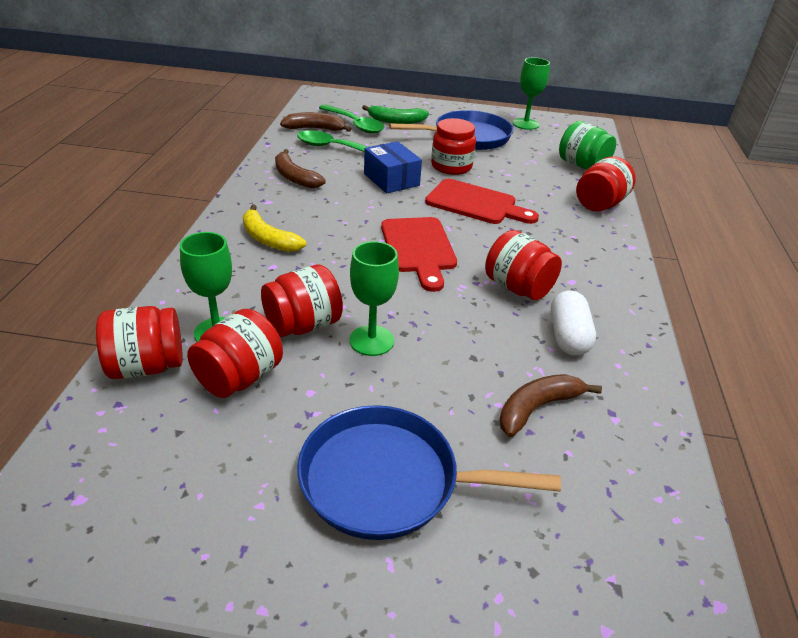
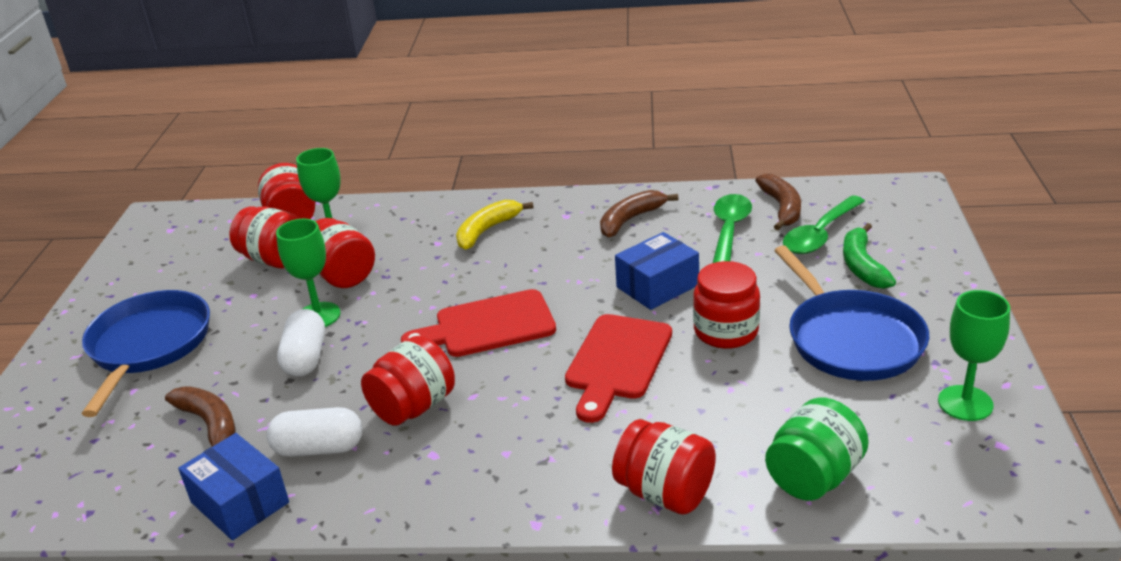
camera: 90 degrees right, 5 degrees down
none -> blue box [178,433,289,540]
none -> white capsule [277,309,325,377]

